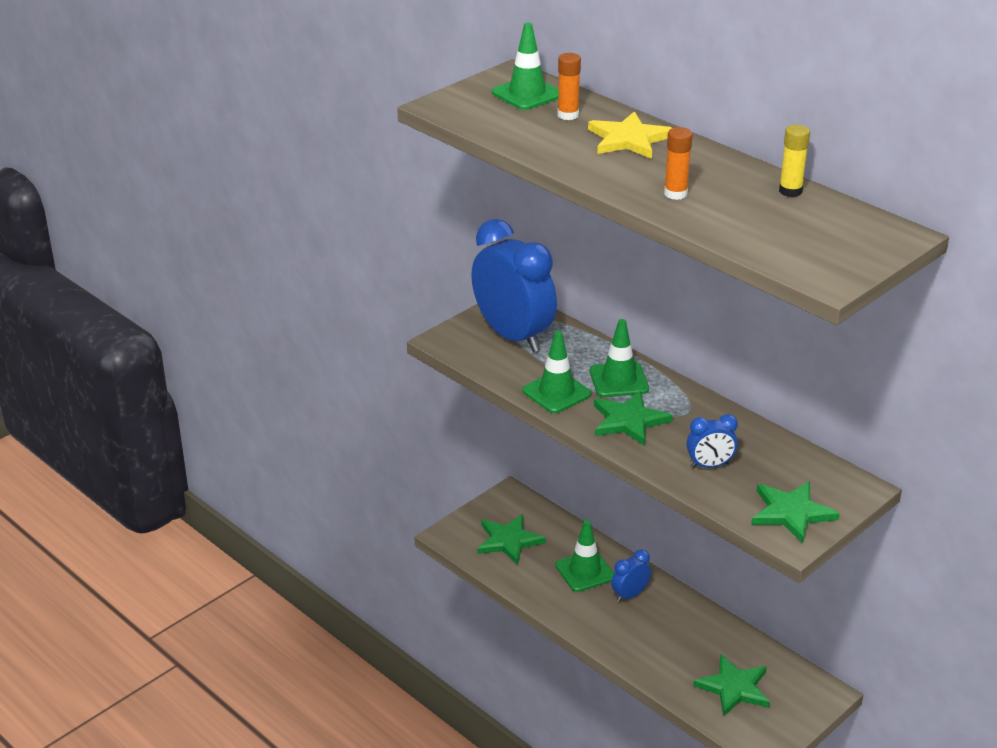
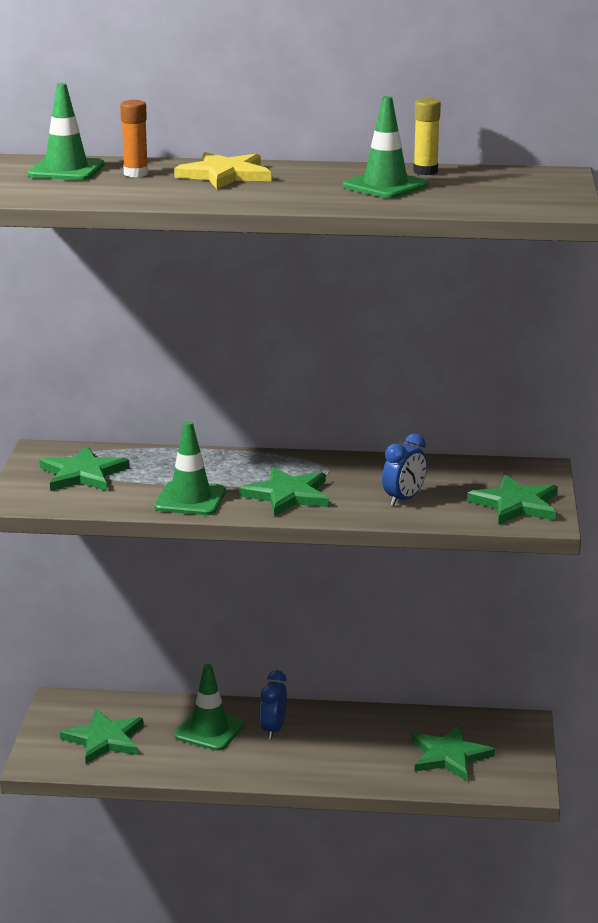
camera: 40 degrees left, 10 degrees down
blue clock [471,219,557,352] -> green star [39,446,129,491]
green traffic cone [590,319,649,397] -> green traffic cone moved to [343,96,428,198]
orange glue stick [664,127,693,200] -> none

